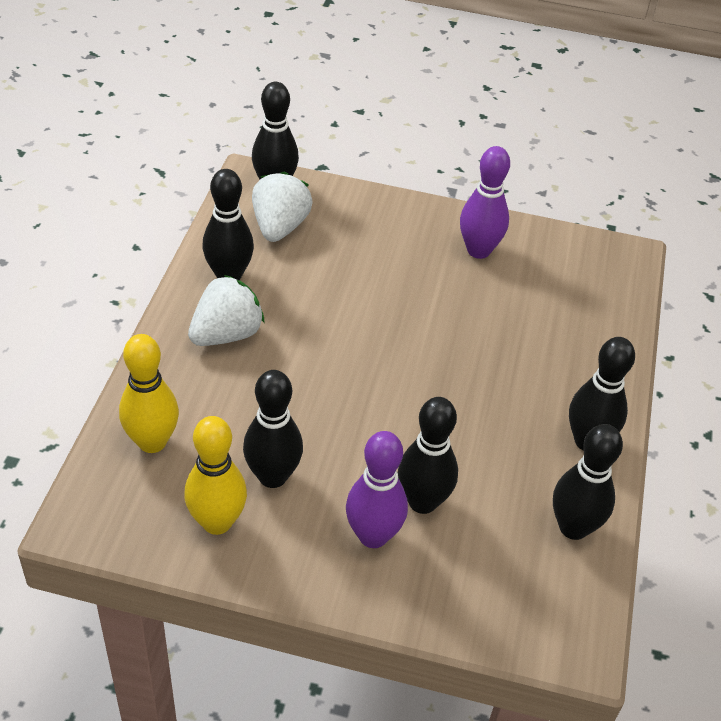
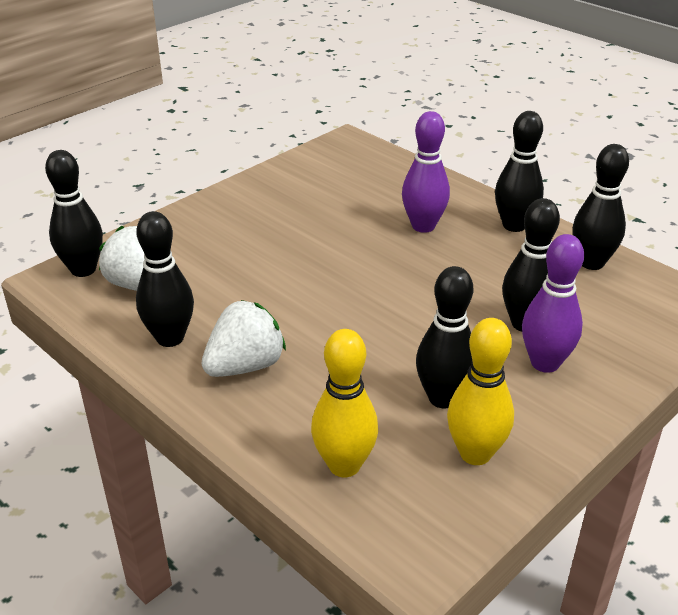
camera: 55 degrees left, 10 degrees down
white strawberry [188,275,264,346] -> white strawberry turned 60 degrees clockwise [202,300,286,377]
purple bowling pin [460,146,510,259] -> purple bowling pin moved to [402,111,450,233]

